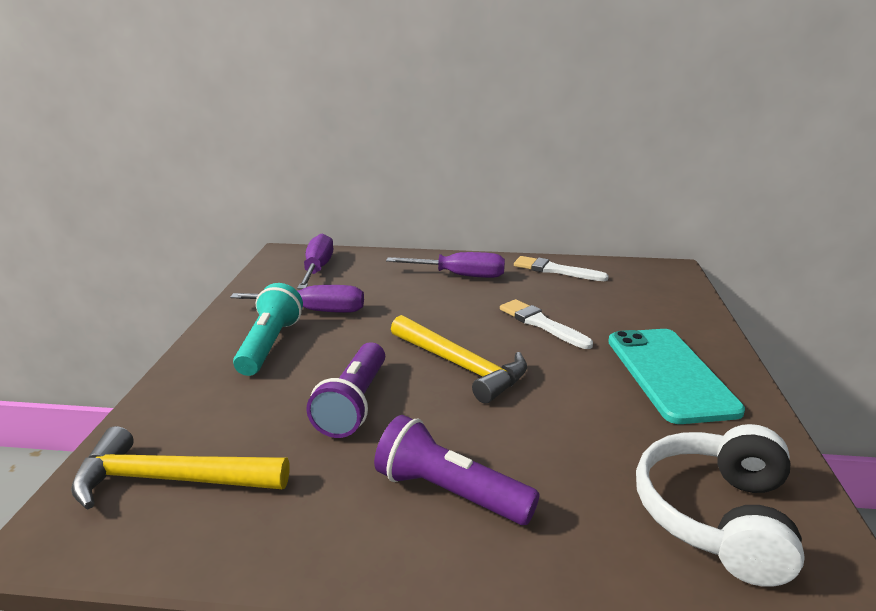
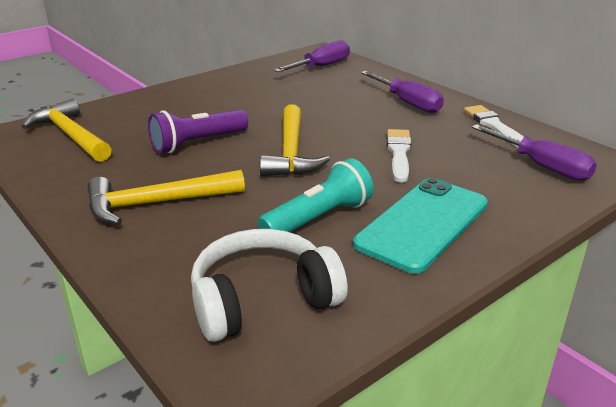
camera: 45 degrees right, 5 degrees up
purple screwdriver [230,285,364,313] -> purple screwdriver moved to [471,124,597,181]
turquoise flashlight [233,283,303,376] -> turquoise flashlight moved to [258,158,374,232]
purple flashlight [374,415,540,525] -> yellow hammer [87,170,245,225]

